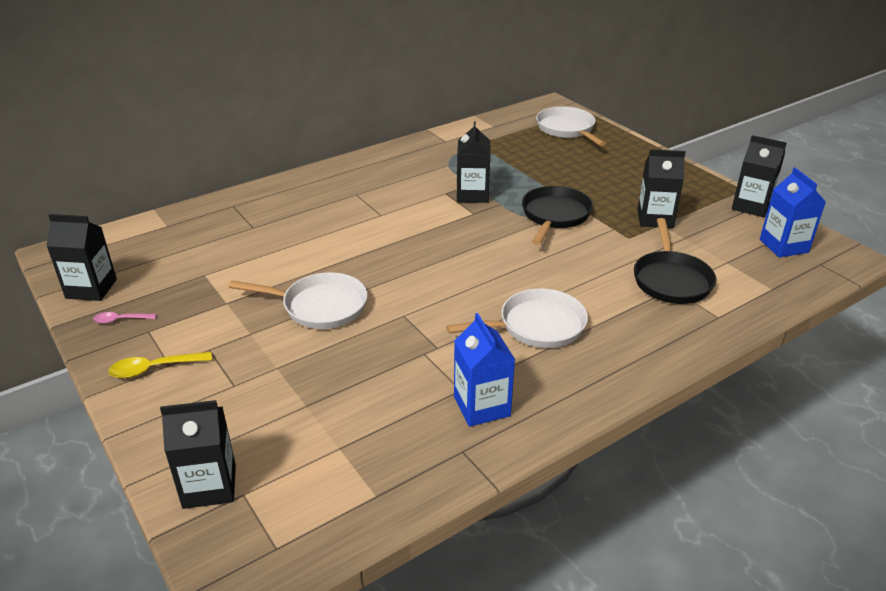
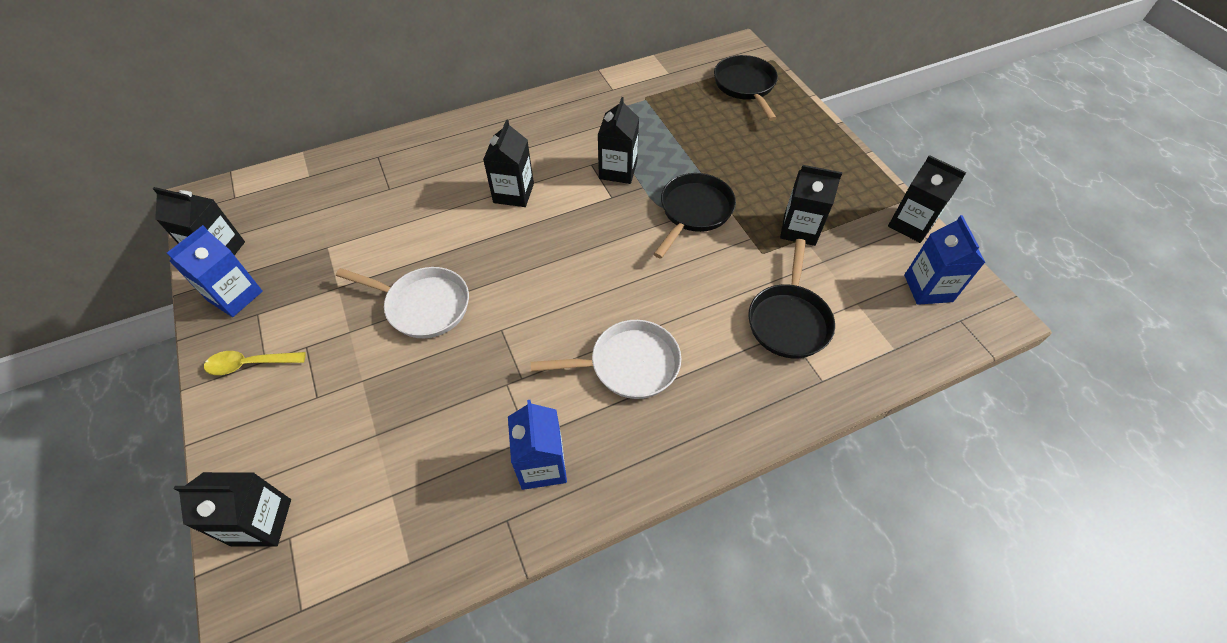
camera: 10 degrees right, 20 degrees up
pink spoon [93,312,156,324] -> blue carton [167,225,263,317]
white pan [536,107,606,146] -> black pan [714,55,778,121]
none -> black carton [483,119,534,207]

